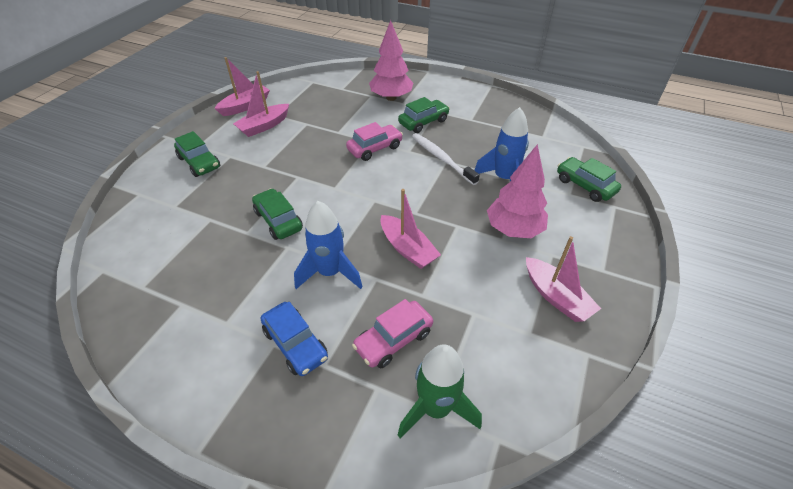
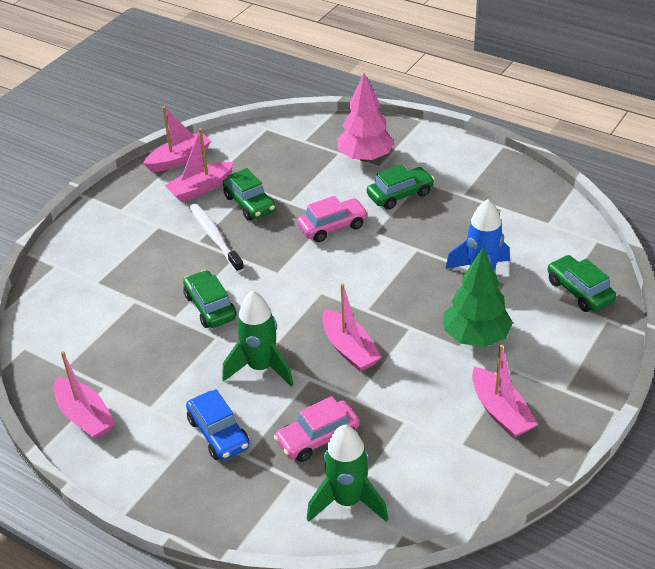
camera: 10 degrees right, 5 degrees down
green car [174,131,220,177] -> green car moved to [223,168,276,221]
blue rocket [294,201,363,289] -> green rocket [222,291,294,387]
white toothbrush [412,133,480,185] -> white toothbrush moved to [190,203,244,273]
pink tree [487,144,548,238] -> green tree [444,248,513,347]
none -> pink boat [54,351,115,440]

